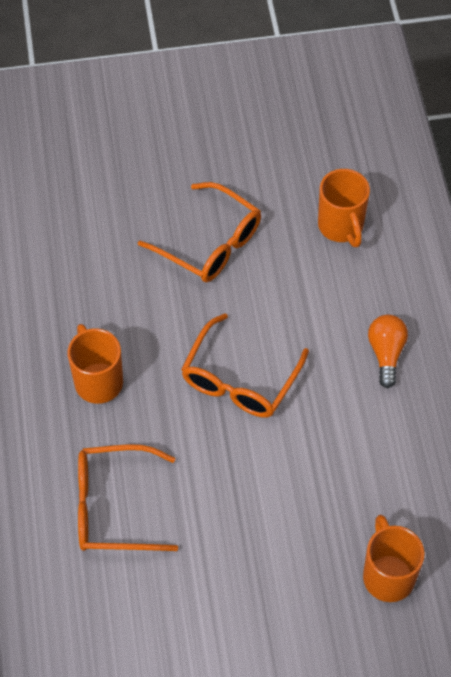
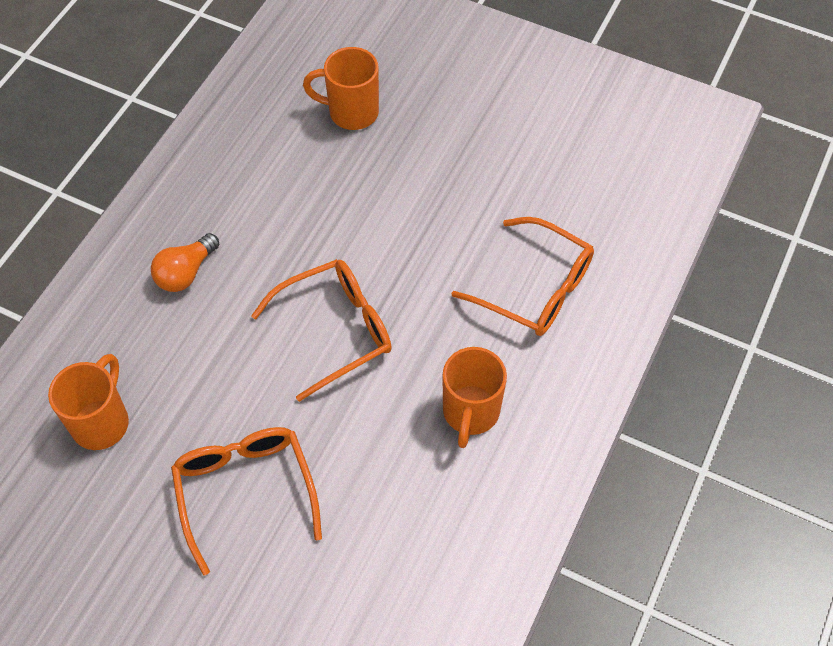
camera: 145 degrees left, 0 degrees up
orange mug [363,515,425,602] -> orange mug turned 75 degrees clockwise [303,47,379,130]

